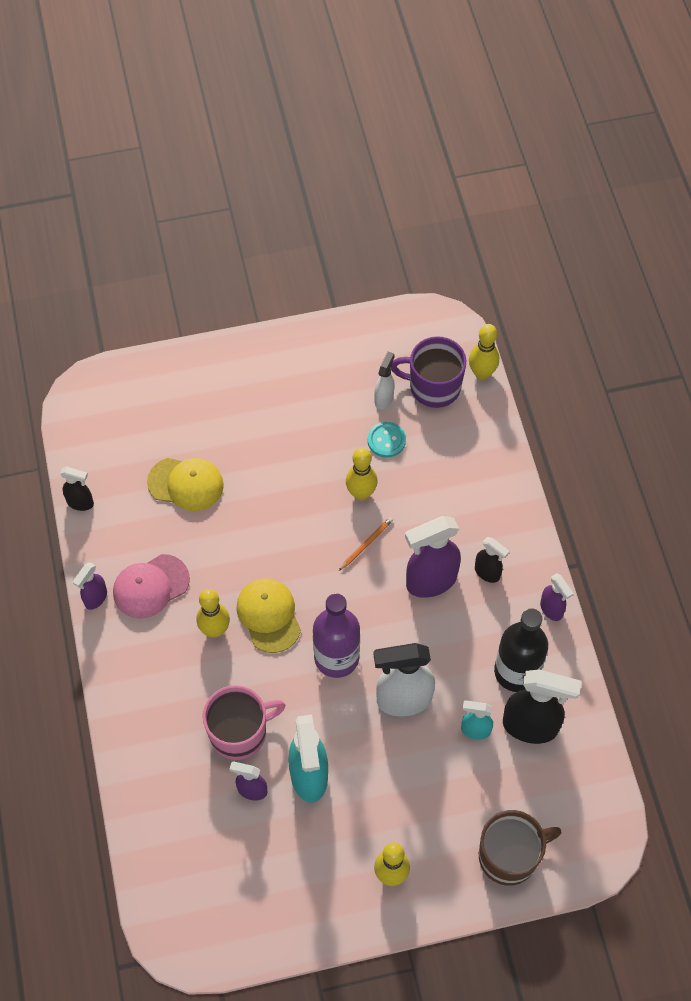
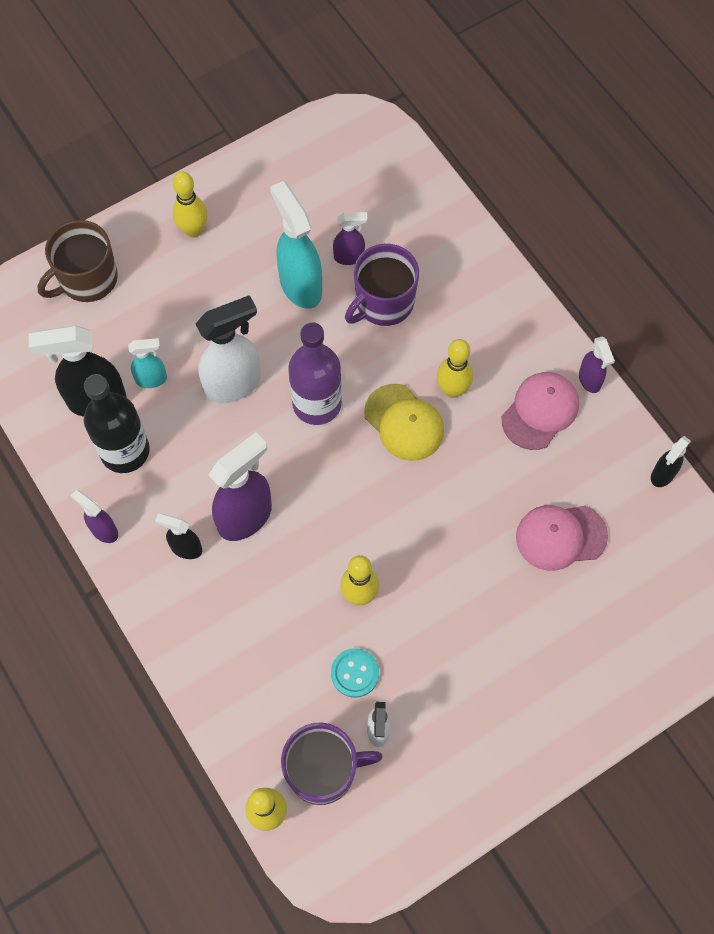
camera: 160 degrees right, 5 degrees up
black spray bottle [60,467,94,511] -> black spray bottle turned 45 degrees counterclockwise [651,436,691,487]
purple spray bottle [73,562,107,610] -> purple spray bottle turned 150 degrees clockwise [579,336,615,393]
yellow cap [147,458,224,511] -> pink cap [516,505,608,571]
pink mug [203,685,286,760] -> purple mug [345,244,419,326]
orange pencil [339,517,393,571] -> none

